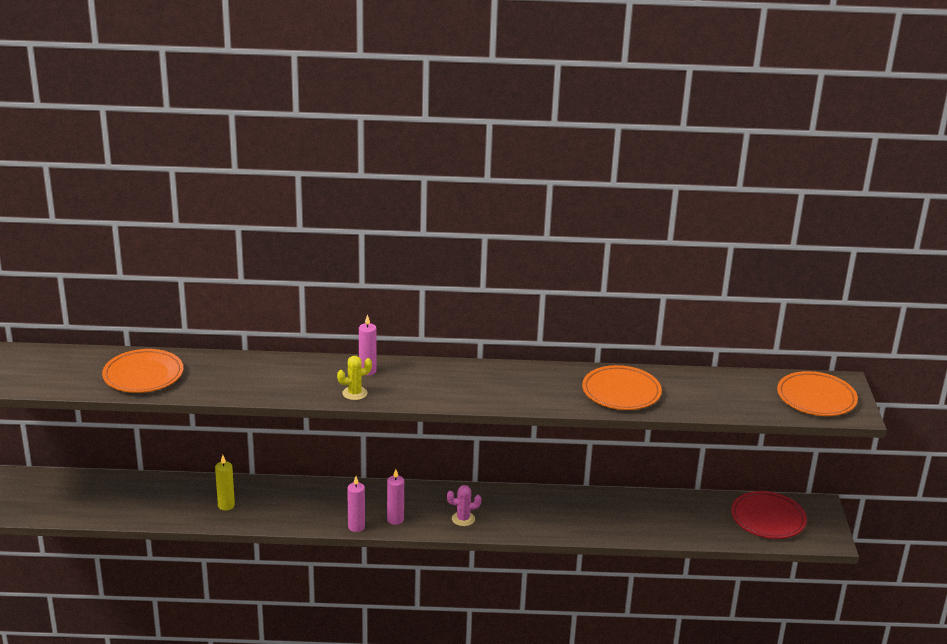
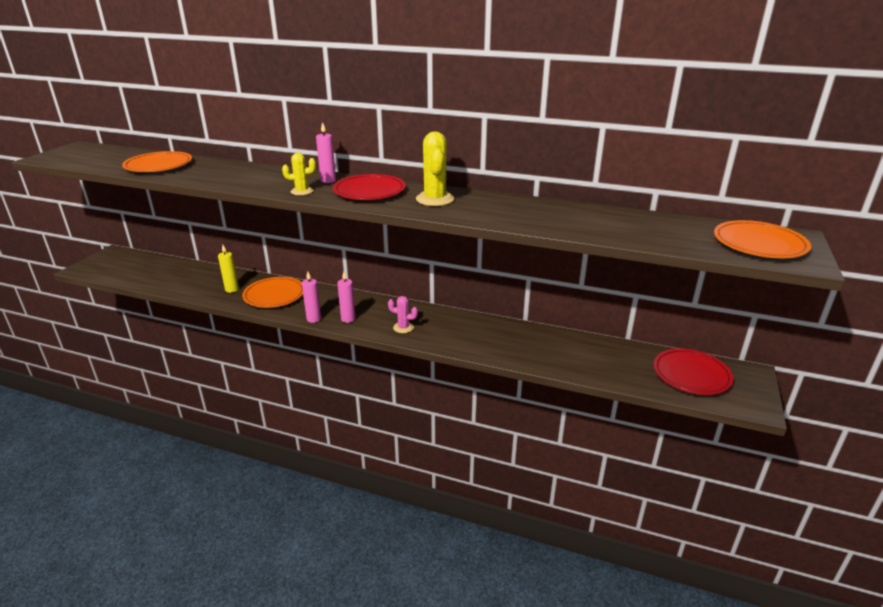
camera: 20 degrees right, 0 degrees up
orange plate [582,365,662,410] -> orange plate moved to [242,277,303,308]
none -> red plate [333,174,406,200]
none -> yellow cactus [416,131,454,206]

